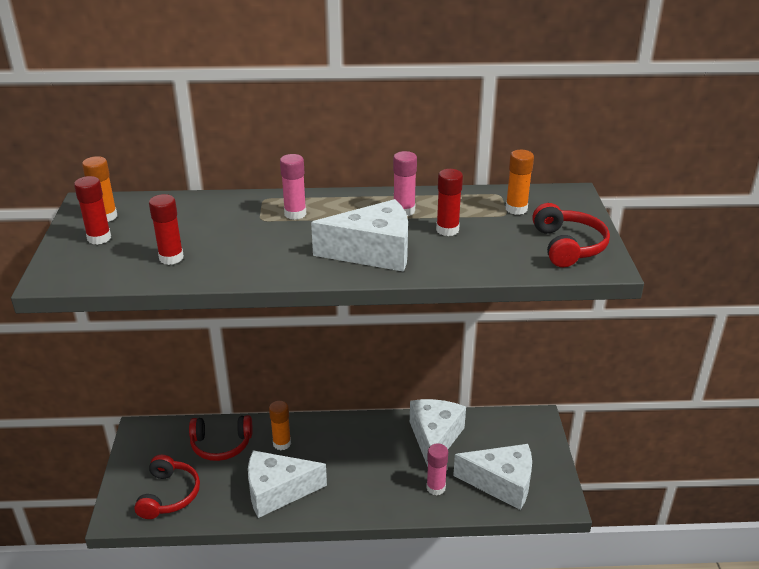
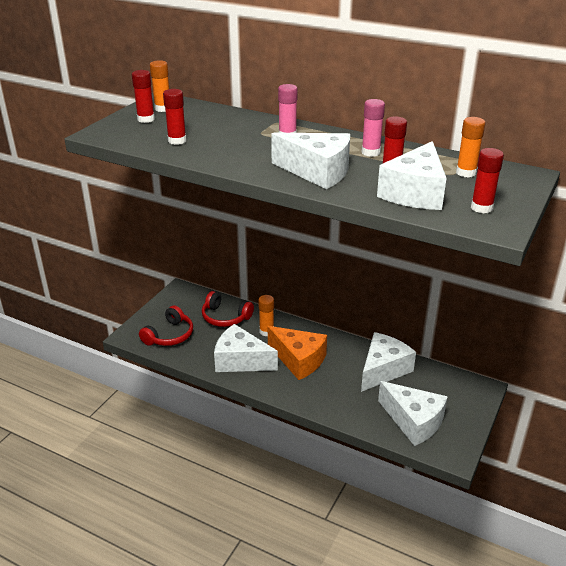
camera: 30 degrees right, 0 degrees up
pink glue stick [426,443,448,496] -> none
red headphones [532,203,610,267] -> red glue stick [471,148,504,213]
none -> orange cheese [268,326,327,380]
none -> white cheese [377,141,447,210]

